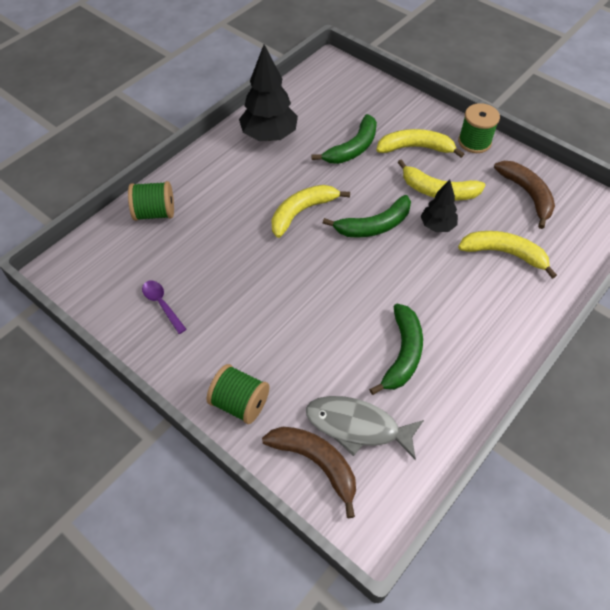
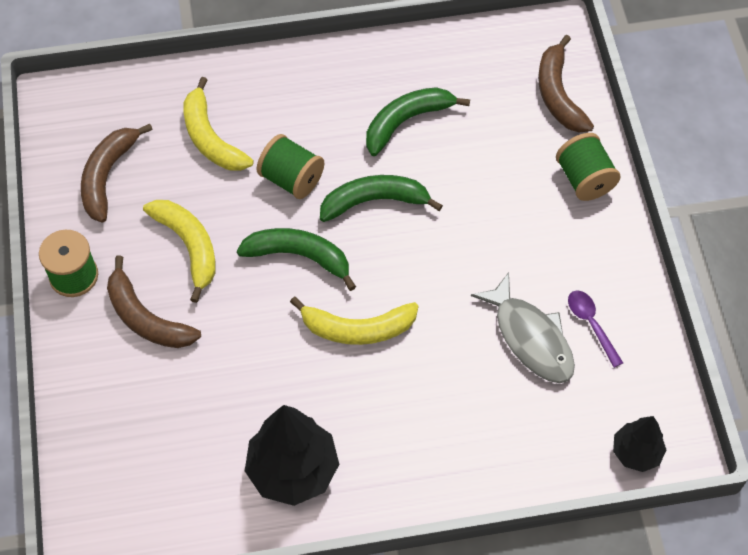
camera: 140 degrees left, 5 degrees up
green spool [128,181,174,221] -> green spool moved to [257,134,324,199]
purple spoon [142,281,187,334] -> purple spoon turned 150 degrees clockwise [568,290,623,368]
grey fish [306,396,424,460] -> grey fish moved to [471,272,575,383]
green banana [311,114,377,164] -> green banana moved to [320,175,443,222]
yellow banana [376,129,464,158] -> brown banana [107,255,201,348]
black tree [421,179,458,232] -> black tree moved to [613,416,666,472]

